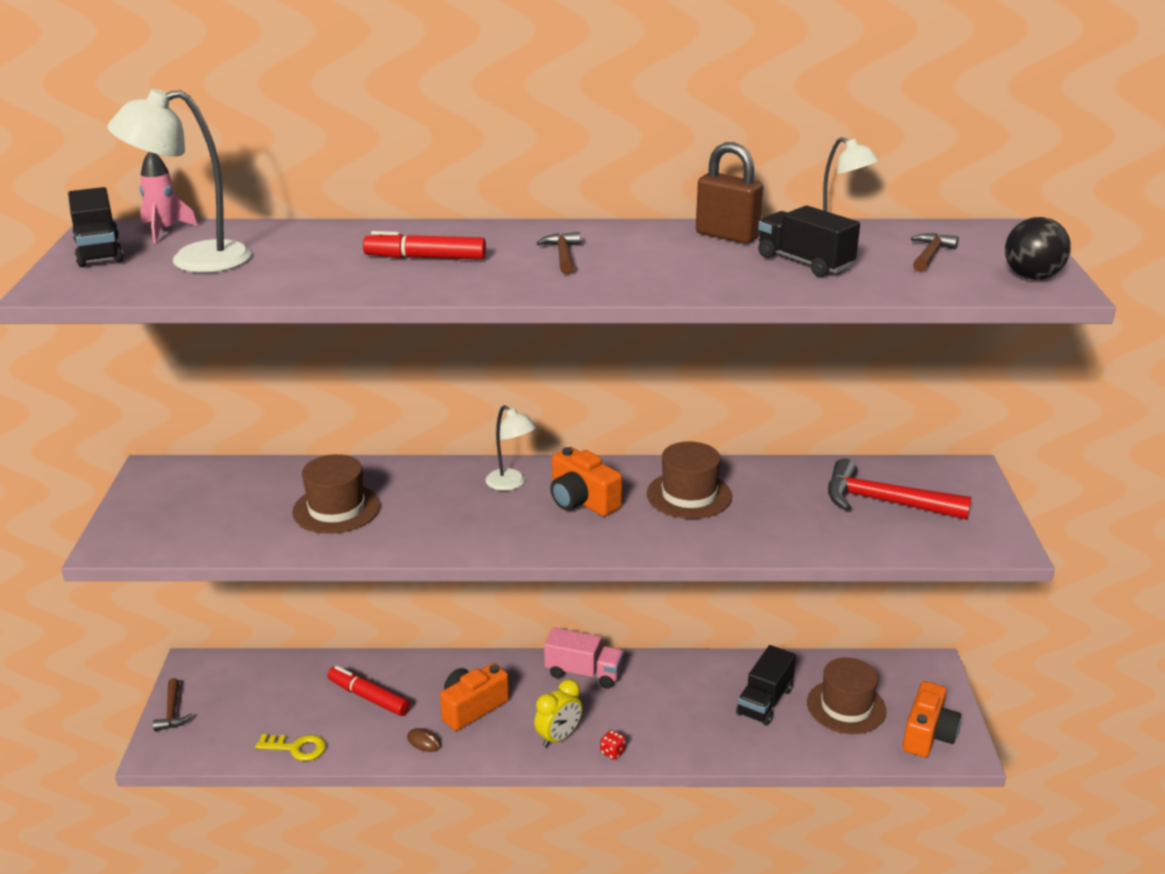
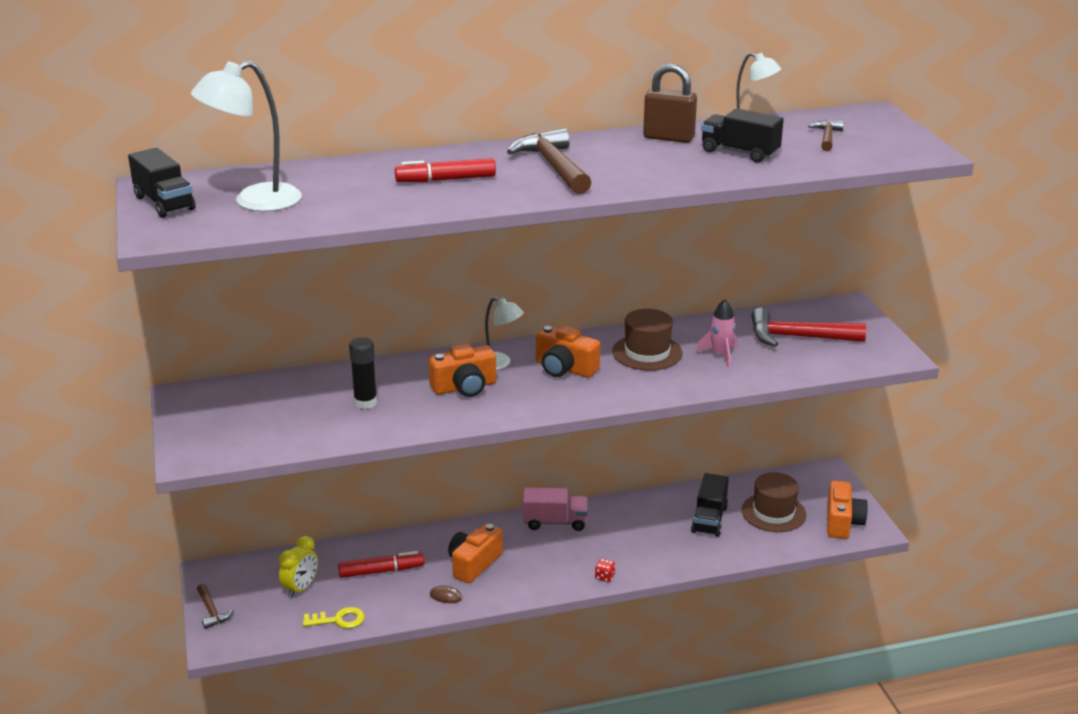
camera: 15 degrees left, 0 degrees up
pink rocket [140,152,198,243] -> pink rocket moved to [696,299,737,368]
brown hat [292,454,380,534] -> black glue stick [349,337,377,409]
red marker [327,666,410,716] -> red marker turned 150 degrees clockwise [338,551,424,578]
yellow clock [534,679,582,748] -> yellow clock moved to [279,536,318,598]
brown hammer [537,232,581,274] -> brown hammer [507,128,591,194], size x1.90
black ball [1005,217,1071,280] -> none
none -> orange camera [428,344,496,397]

